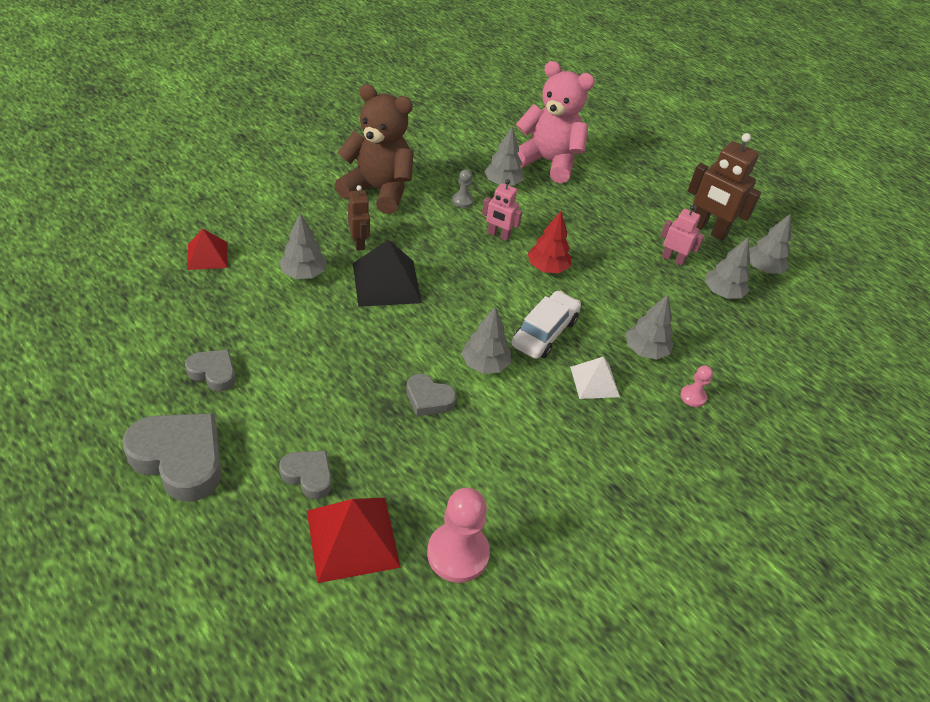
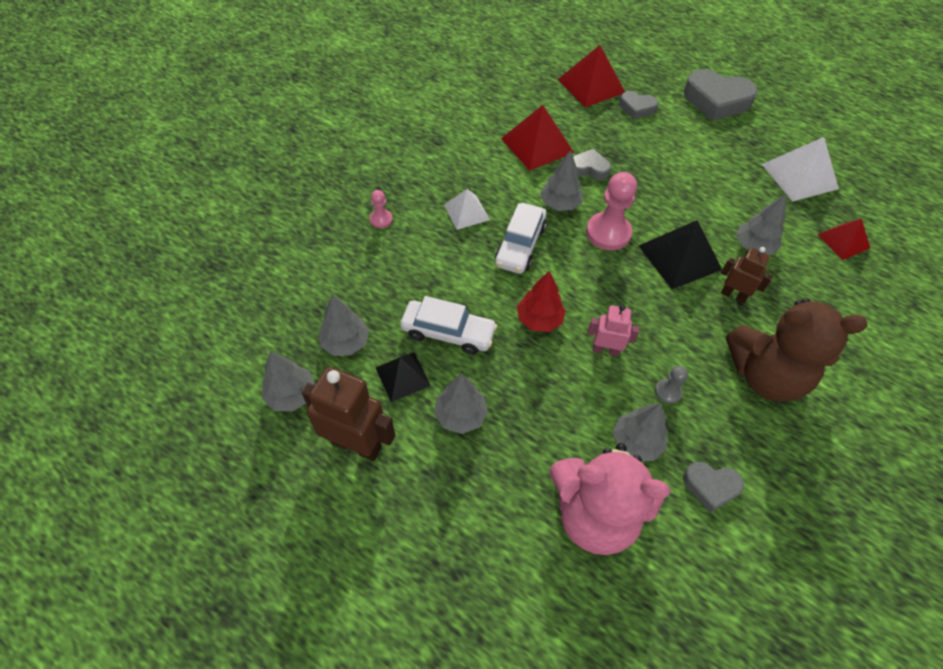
camera: 170 degrees right, 10 degrees up
grey heart [185,349,236,392] -> grey heart moved to [683,462,744,512]
brown robot [348,185,370,251] -> brown robot turned 150 degrees clockwise [721,247,773,303]
pink pawn [427,488,490,583] -> pink pawn moved to [586,172,637,250]
grey tree [626,294,674,360] -> grey tree moved to [434,373,488,434]
pink robot [661,205,704,266] -> black pyramid [376,353,431,402]
none -> white car [400,296,497,355]
none -> red pyramid [501,105,574,171]
none -> white pyramid [762,137,839,202]

